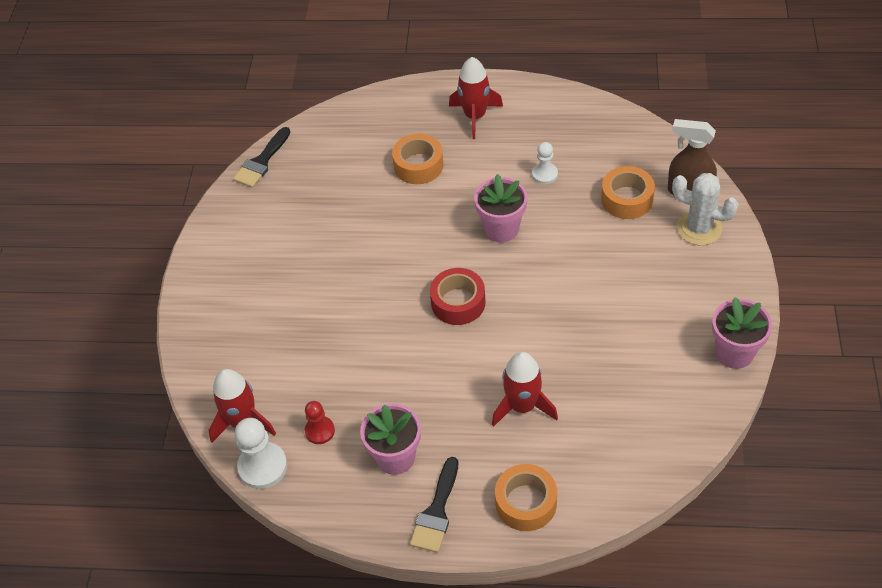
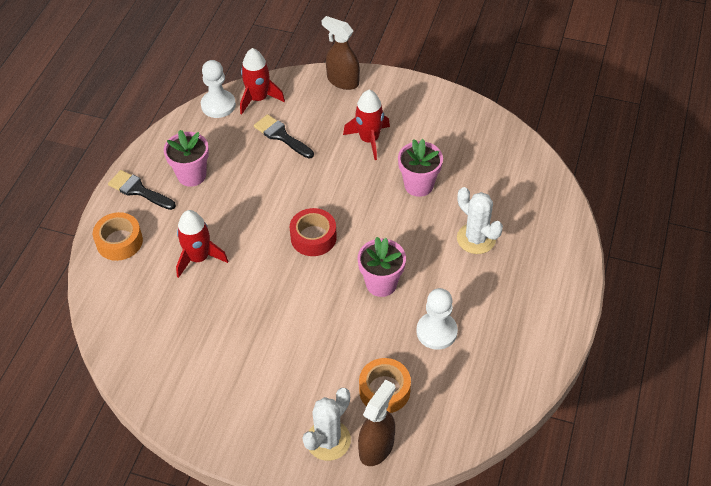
camera: 100 degrees right, 0 degrees up
black brush [233,127,290,188] -> black brush moved to [254,114,314,159]
red pawn [304,401,335,444] -> none
orange tape [392,134,443,184] -> white cactus [457,187,503,254]
red rocket [449,57,503,139] -> red rocket moved to [343,90,390,160]
white pawn [532,142,558,184] -> white pawn [417,288,458,350], size x1.62
pink flower pot [712,297,772,369] -> pink flower pot moved to [398,139,443,197]
none -> brown spray bottle [322,16,360,90]

